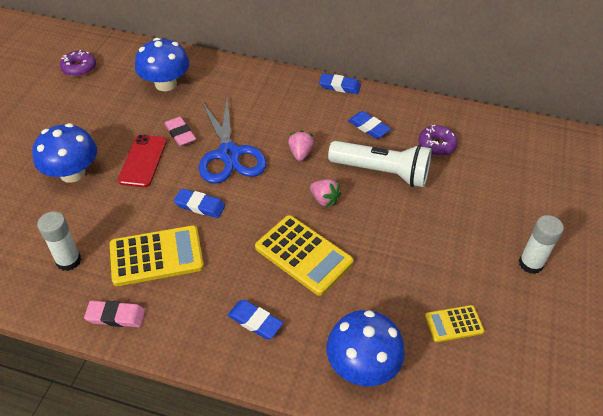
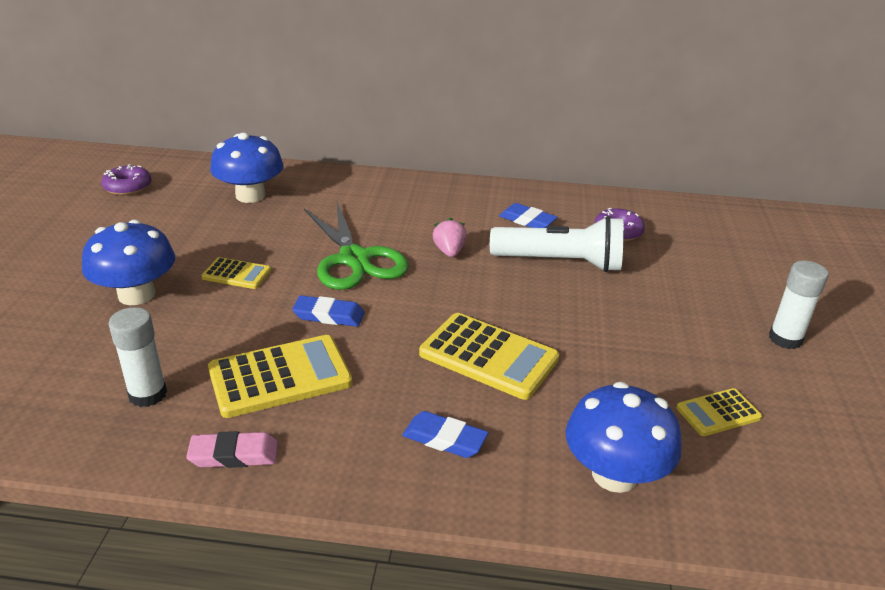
camera: 10 degrees left, 15 degrees down
red phone [118,135,167,187] -> yellow calculator [201,257,271,289]
pink eraser [164,117,196,146] -> none
blue scissors [199,99,267,184] -> green scissors [304,202,409,290]
pink strawberry [310,179,341,207] -> none
blue eraser [319,73,361,94] -> none

